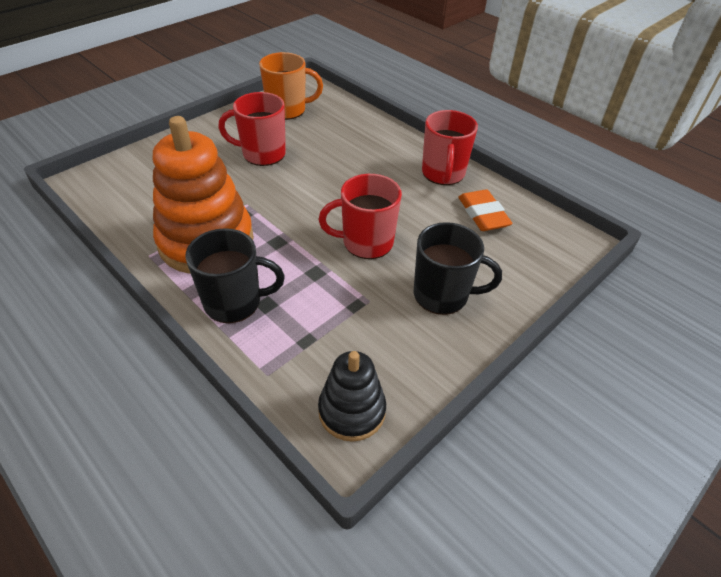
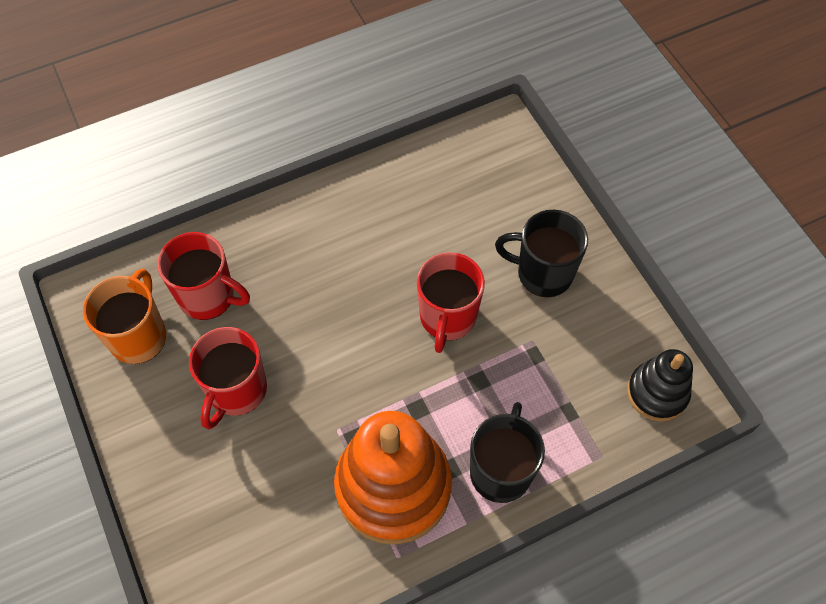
camera: 70 degrees left, 15 degrees up
black mug [414,222,502,315] -> black mug turned 105 degrees counterclockwise [495,210,588,297]
red mug [422,110,478,185] -> red mug moved to [157,232,250,320]
orange eraser [458,189,513,231] -> none

